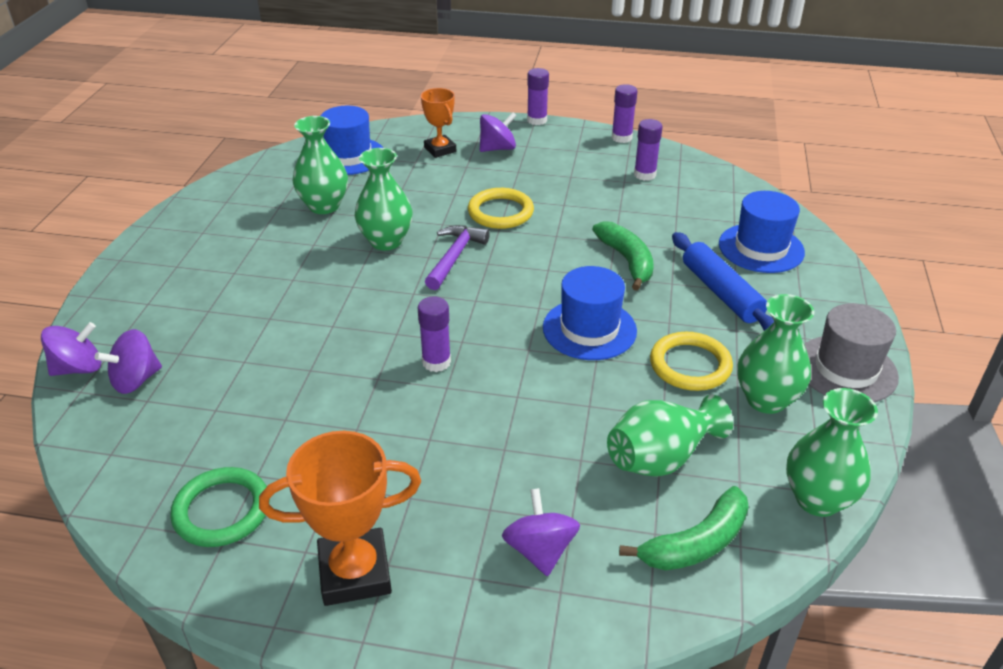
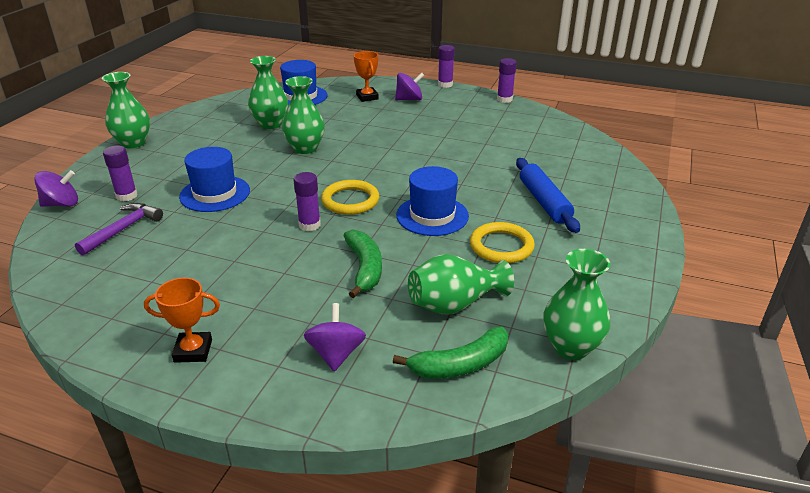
camera: 10 degrees right, 5 degrees down
purple spinning top [95,329,162,394] -> none
green ring [170,467,270,547] -> none
orange trophy [259,431,421,606] -> orange trophy [144,278,220,363], size x0.63
purple hammer [425,225,490,290] -> purple hammer moved to [75,203,163,256]
yellow ring [468,188,534,229] -> yellow ring moved to [321,180,379,215]
green banana [592,221,654,291] -> green banana moved to [344,230,382,298]
purple glue stick [634,119,663,181] -> purple glue stick moved to [103,145,137,202]
blue hat [719,191,805,273] -> blue hat moved to [179,147,250,212]
green vase [737,294,814,414] -> green vase moved to [102,72,150,148]
grey hat [804,303,899,402] -> none

